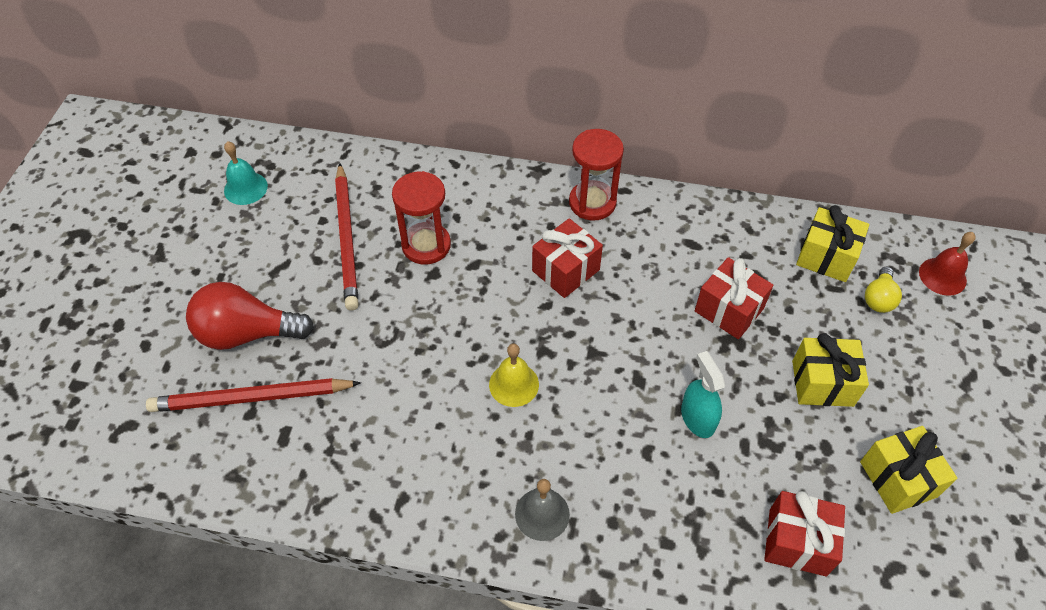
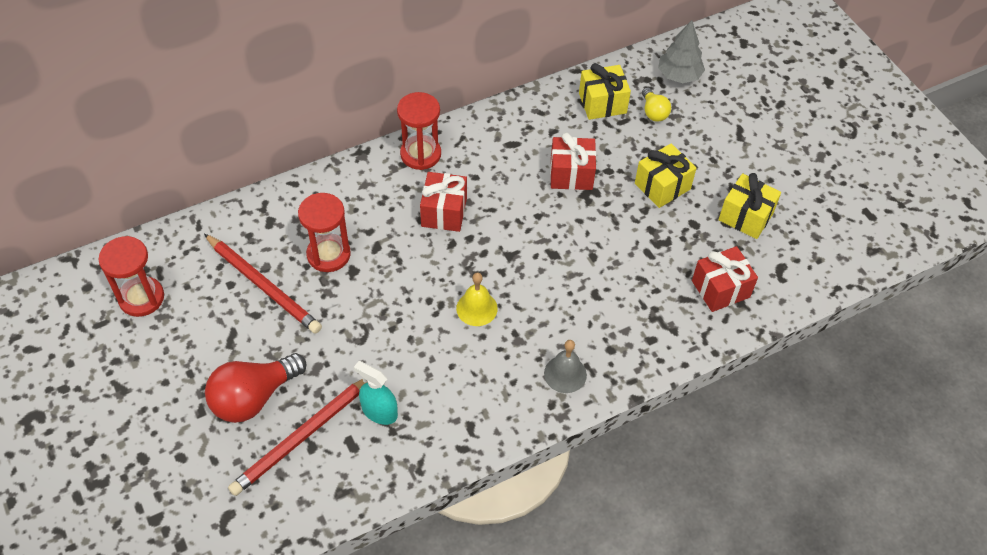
camera: 40 degrees left, 0 degrees up
turquoise bell [224,141,268,205] -> red hourglass [98,236,164,317]
turquoise spray bottle [681,351,725,438] -> turquoise spray bottle moved to [354,361,398,425]
red bell [919,232,975,296] -> grey tree [658,20,705,83]

